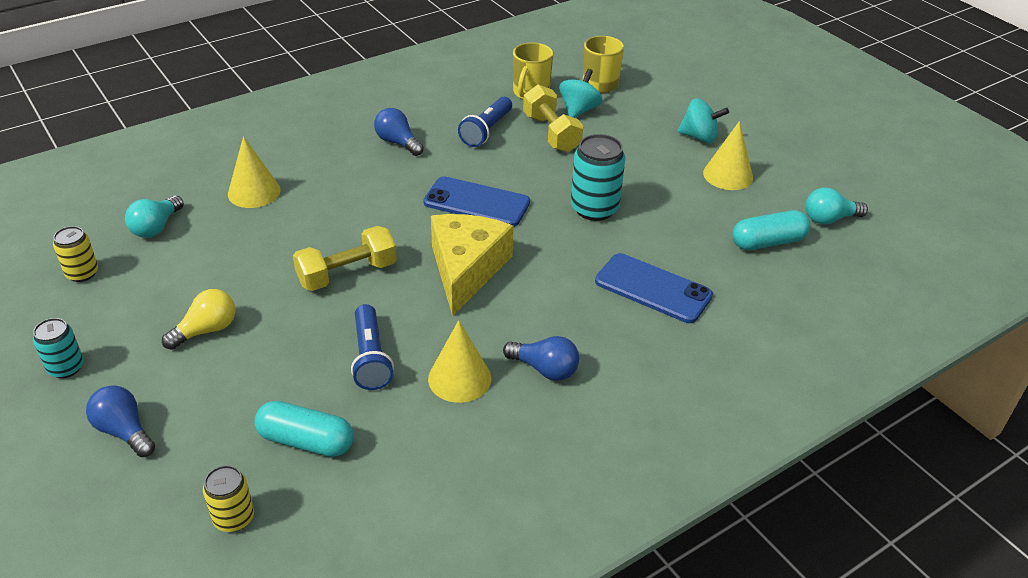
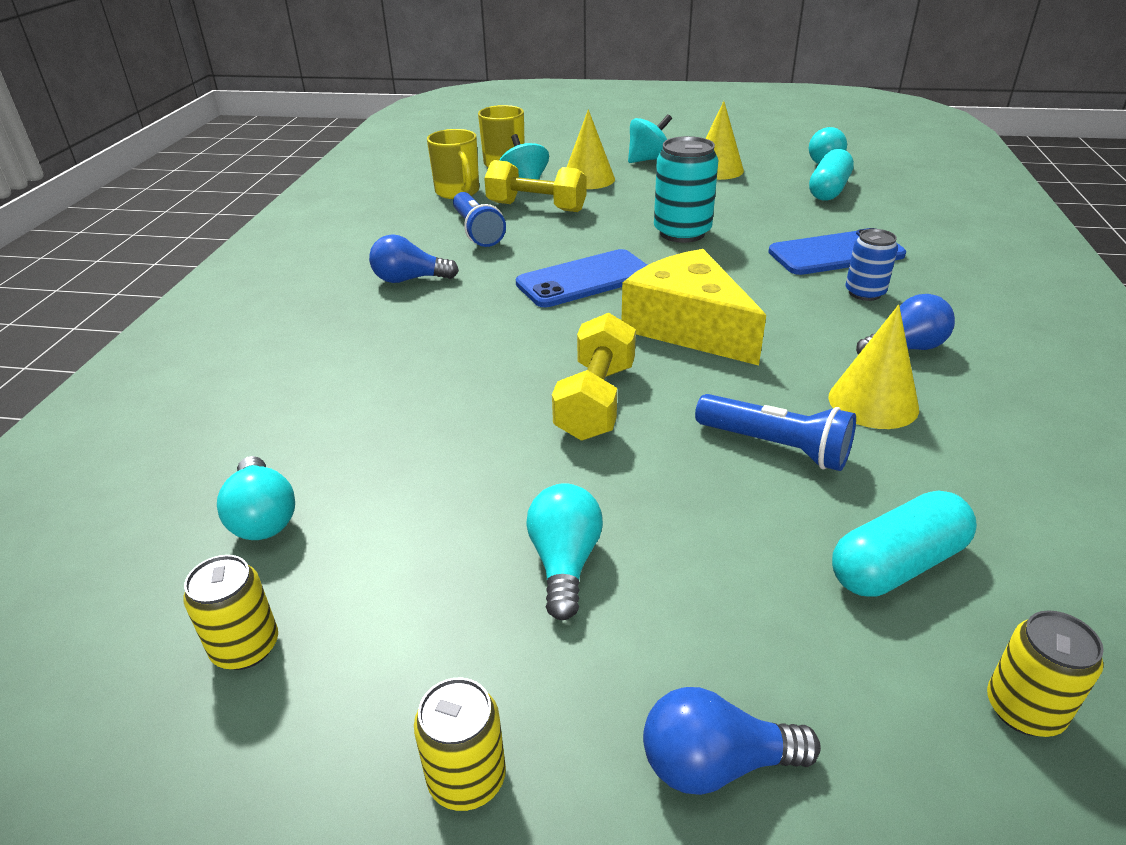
camera: 45 degrees left, 5 degrees down
turquoise can [33,318,84,378] -> yellow can [414,678,506,811]
yellow light bulb [162,289,235,350] -> turquoise light bulb [526,483,603,620]
yellow cone [228,136,280,208] -> yellow cone moved to [567,109,615,189]
none -> blue can [845,229,898,301]

